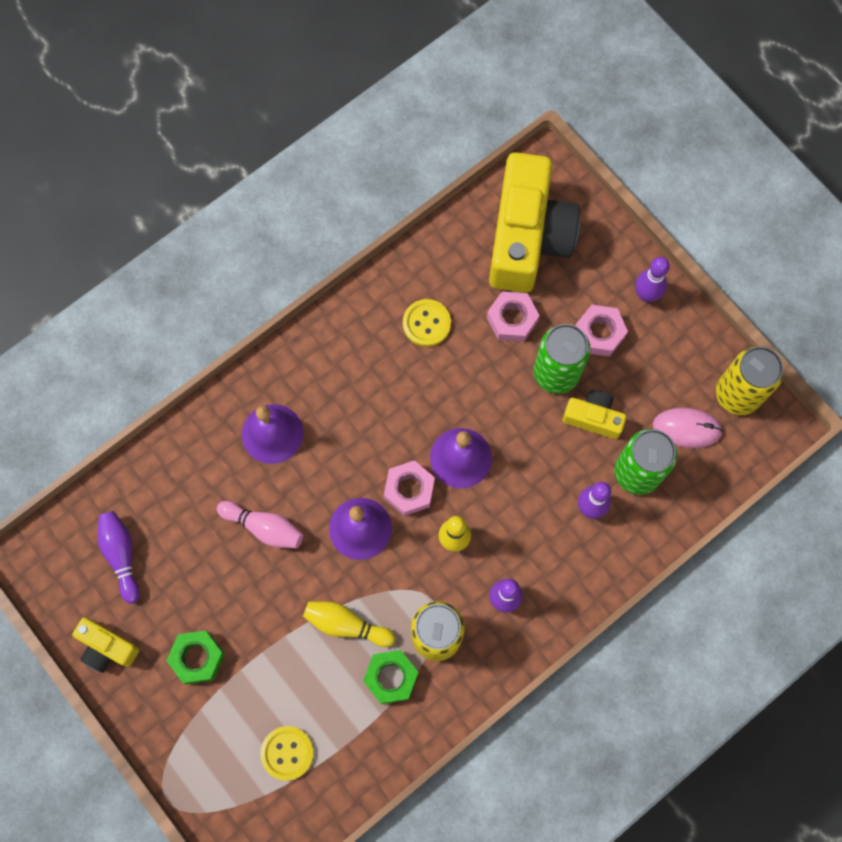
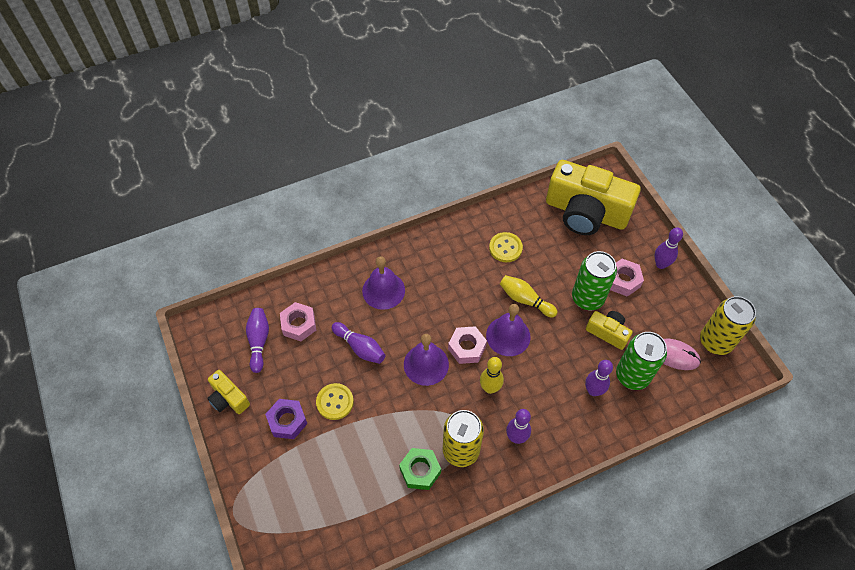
camera: 15 degrees right, 15 degrees down
green nut [166,630,225,684] -> purple nut [265,399,307,439]
pink bowling pin [217,501,303,548] -> purple bowling pin [332,322,385,364]
yellow button [260,726,314,781] -> yellow button moved to [316,383,354,420]
yellow bowling pin [303,601,395,647] -> yellow bowling pin moved to [500,275,558,317]
pink nut [487,291,540,342] -> pink nut moved to [280,302,316,341]
yellow camera [489,152,580,293] -> yellow camera turned 90 degrees clockwise [546,160,640,235]

